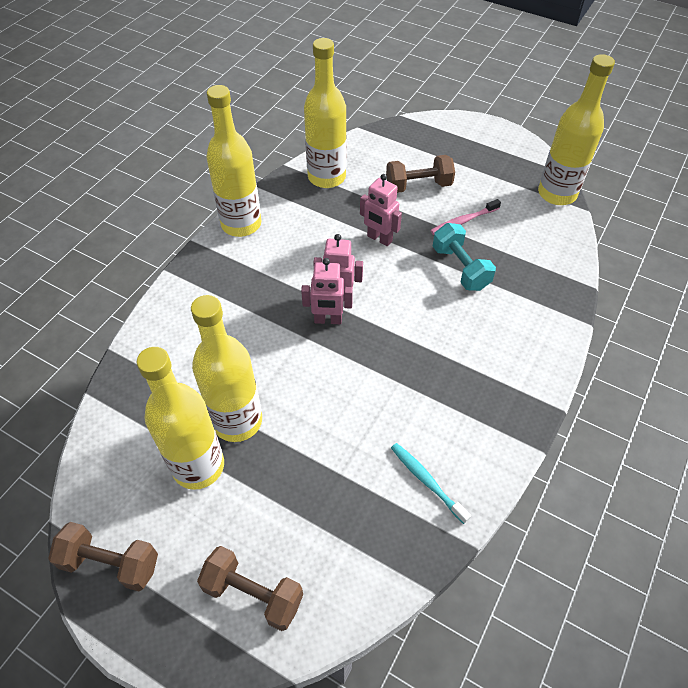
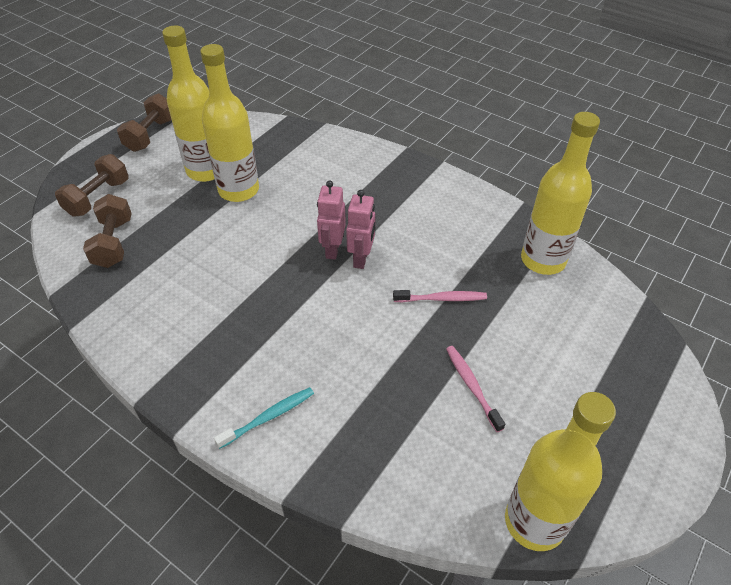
camera: 95 degrees right, 5 degrees down
yellow bottle [206,85,261,237] -> none
pink robot [360,174,402,246] -> pink toothbrush [393,290,487,302]
brown dumbbell [386,155,455,193] -> brown dumbbell moved to [83,194,132,268]
turquoise toothbrush [391,443,471,524] -> turquoise toothbrush moved to [214,387,314,449]
turquoise dumbbell [433,223,496,291] -> none

